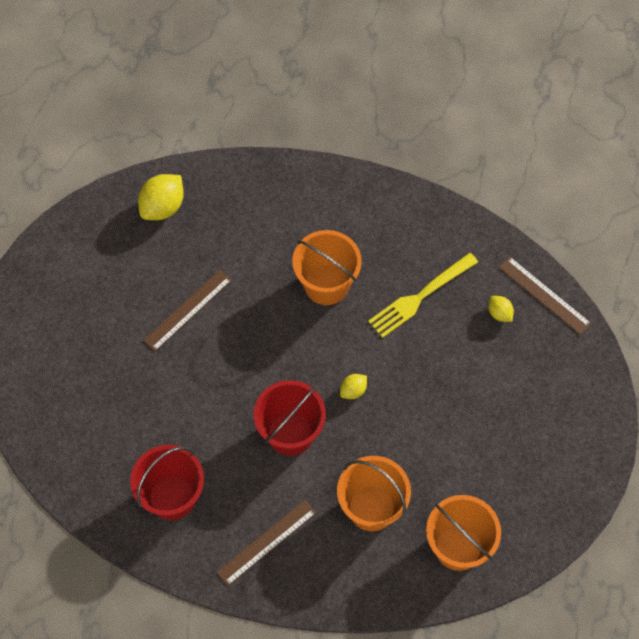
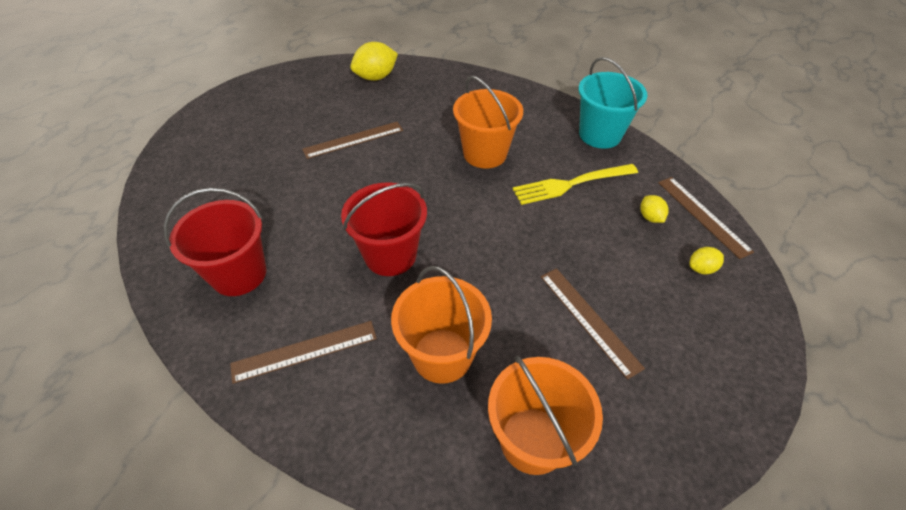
camera: 20 degrees right, 15 degrees down
yellow lemon [340,374,367,399] -> yellow lemon moved to [690,247,724,274]
none -> brown ruler [541,268,645,380]
none -> turquoise bucket [579,57,648,149]

